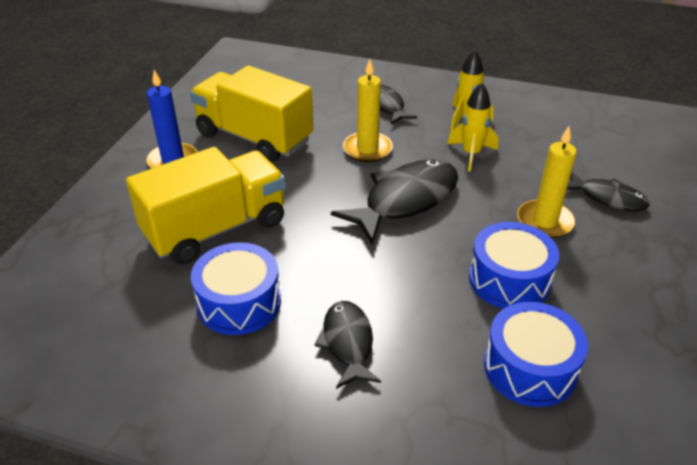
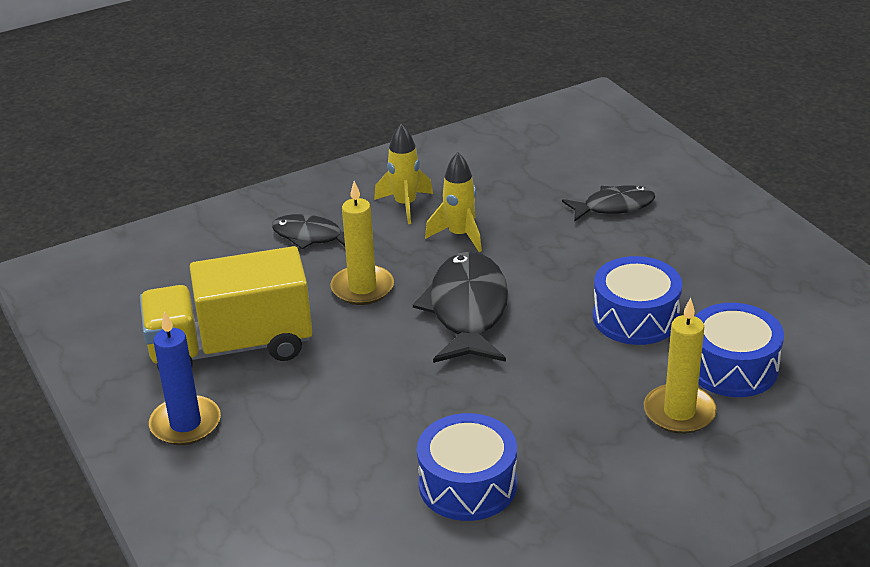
camera: 45 degrees left, 5 degrees down
yellow truck [126,147,286,264] -> none
black fish [315,301,381,389] -> none
yellow candle [517,126,577,238] -> yellow candle moved to [644,298,717,434]

